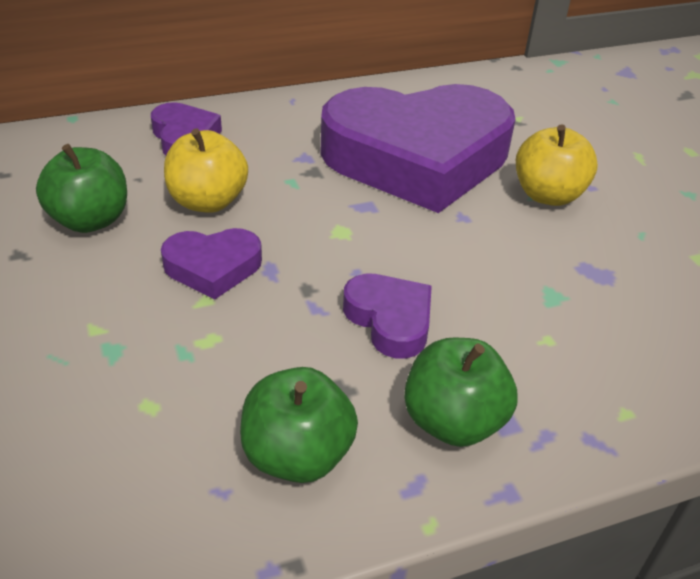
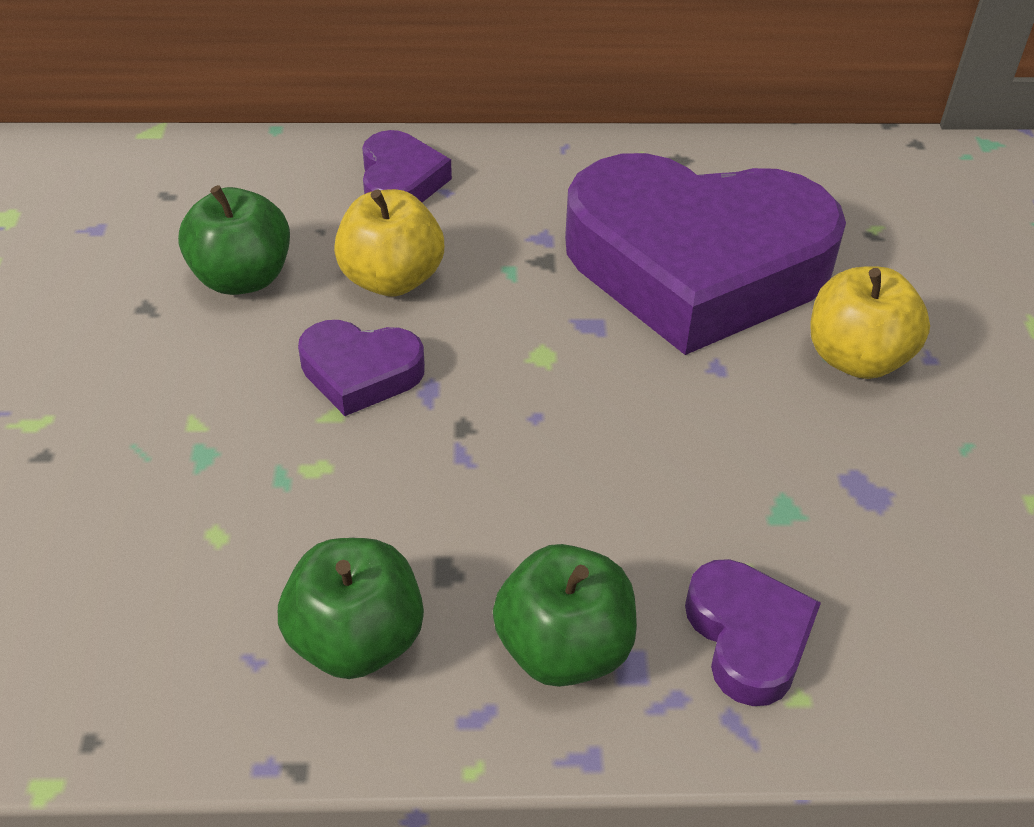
camera: 20 degrees right, 5 degrees up
purple heart [343,273,432,359] -> purple heart moved to [685,559,821,706]

